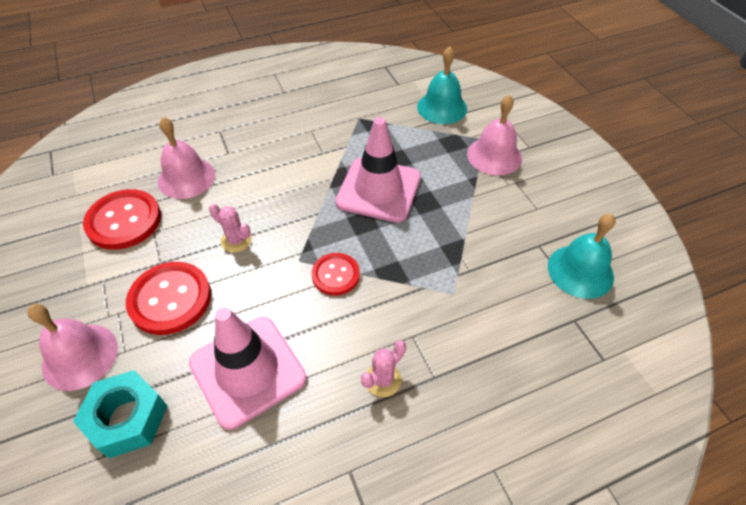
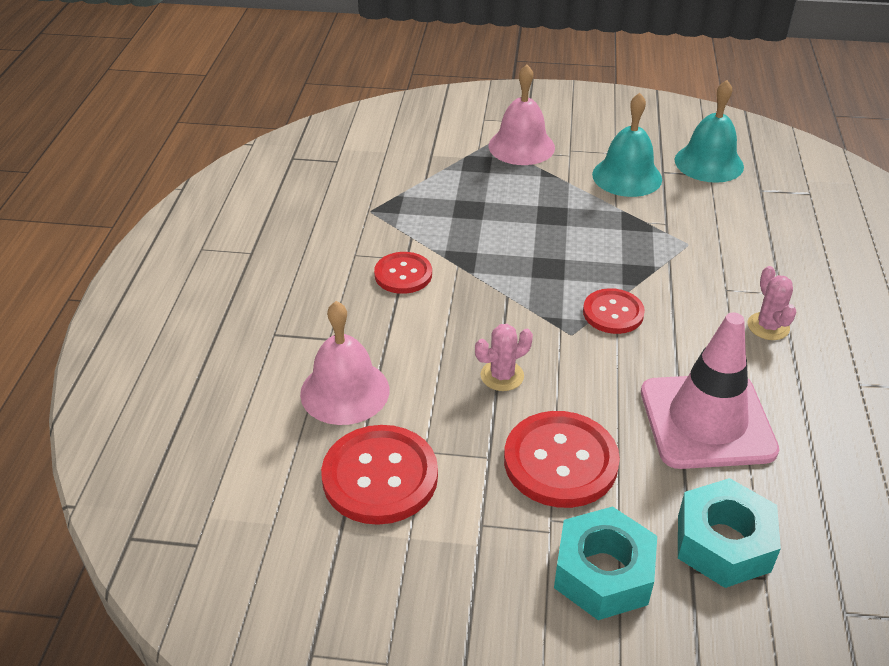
camera: 60 degrees left, 10 degrees down
pink bell [27,304,118,391] -> turquoise nut [554,506,657,620]
pink traffic cone [335,117,421,223] -> none
turquoise bell [417,46,467,124] -> turquoise bell moved to [592,93,662,197]
none -> red button [374,252,432,294]

